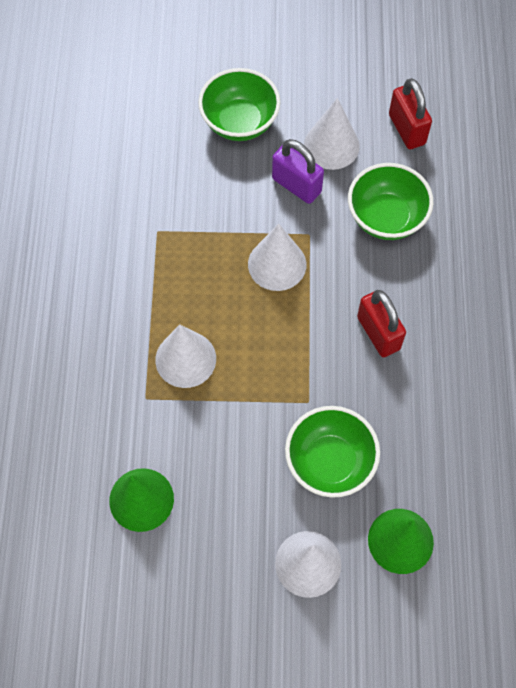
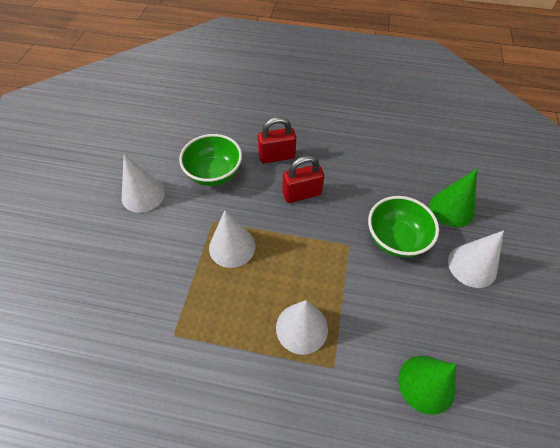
camera: 80 degrees left, 10 degrees down
green bowl [198,68,280,141] -> none
purple padlock [272,139,324,204] -> none
red padlock [389,78,432,149] -> red padlock moved to [257,117,296,163]

